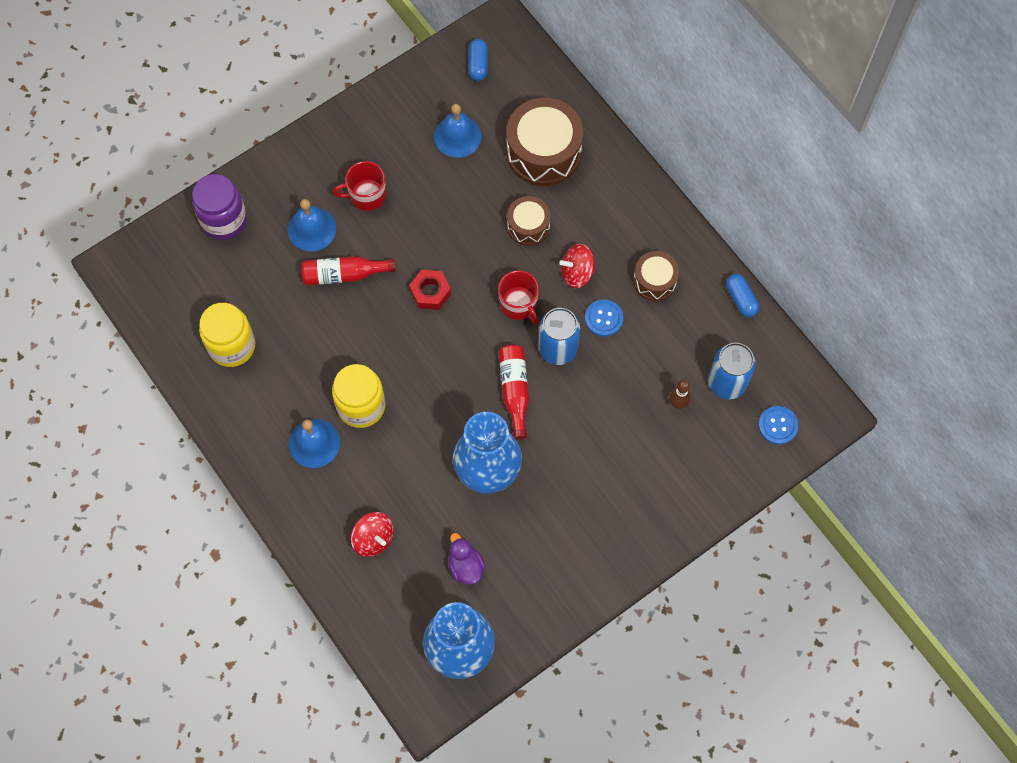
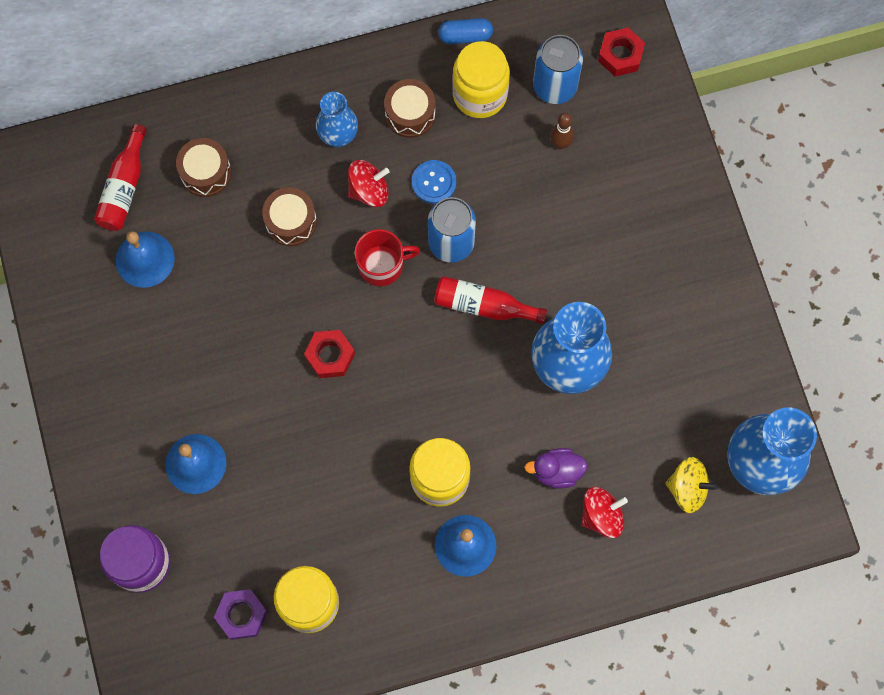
camera: 70 degrees left, 5 degrees up
red bottle [301,256,396,286] -> red bottle moved to [94,124,147,231]
red mug [333,161,386,211] -> none
purple duck [448,533,485,585] -> purple duck moved to [525,448,587,488]
blue capsule [468,39,488,81] -> none
brown drum [507,98,583,186] -> brown drum [176,138,231,197], size x0.56
red spinning top [559,244,596,288] -> red spinning top turned 120 degrees counterclockwise [348,160,389,207]
blue button [758,406,798,445] -> red nut [598,27,645,77]
none -> purple nut [214,589,268,640]
none -> blue vase [316,92,358,147]
none -> yellow jar [452,41,510,118]
none -> yellow spinning top [665,457,717,513]

